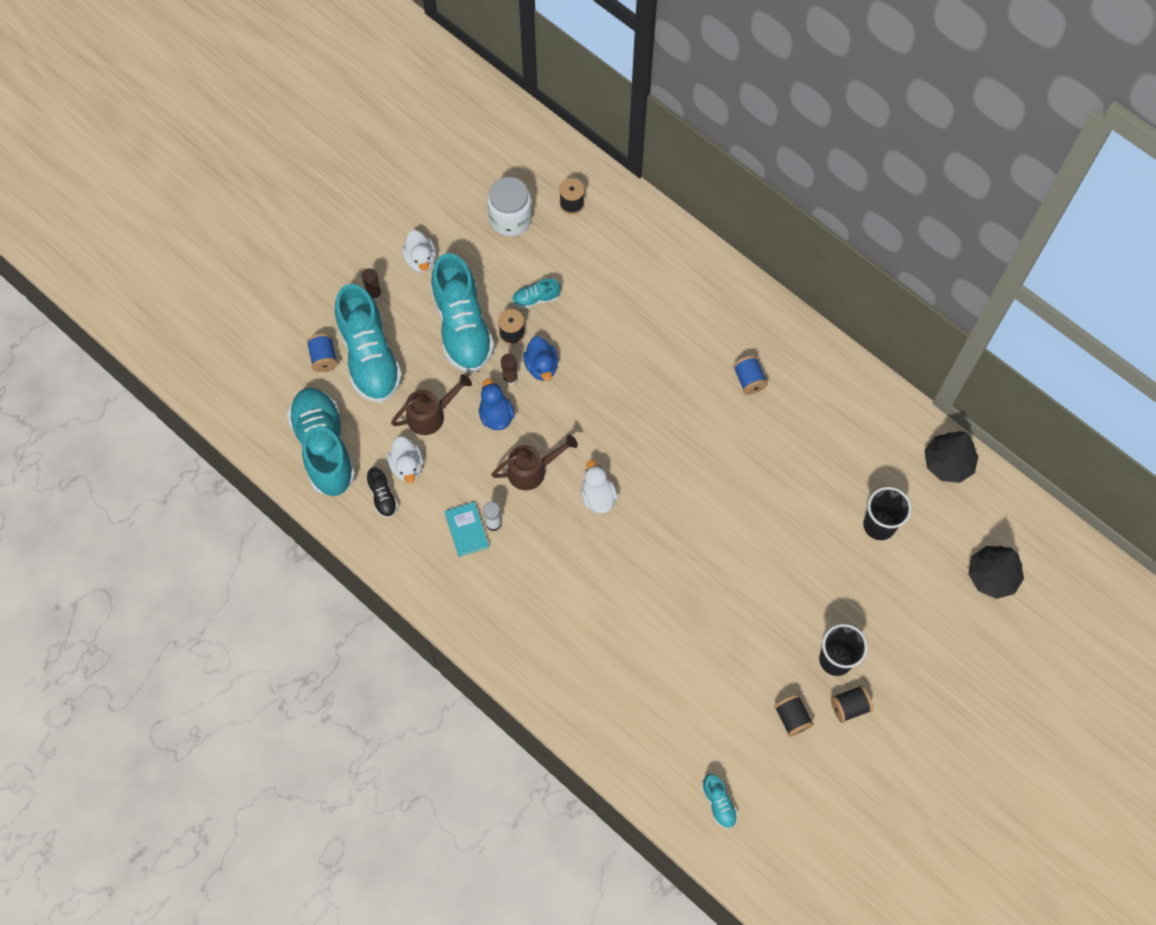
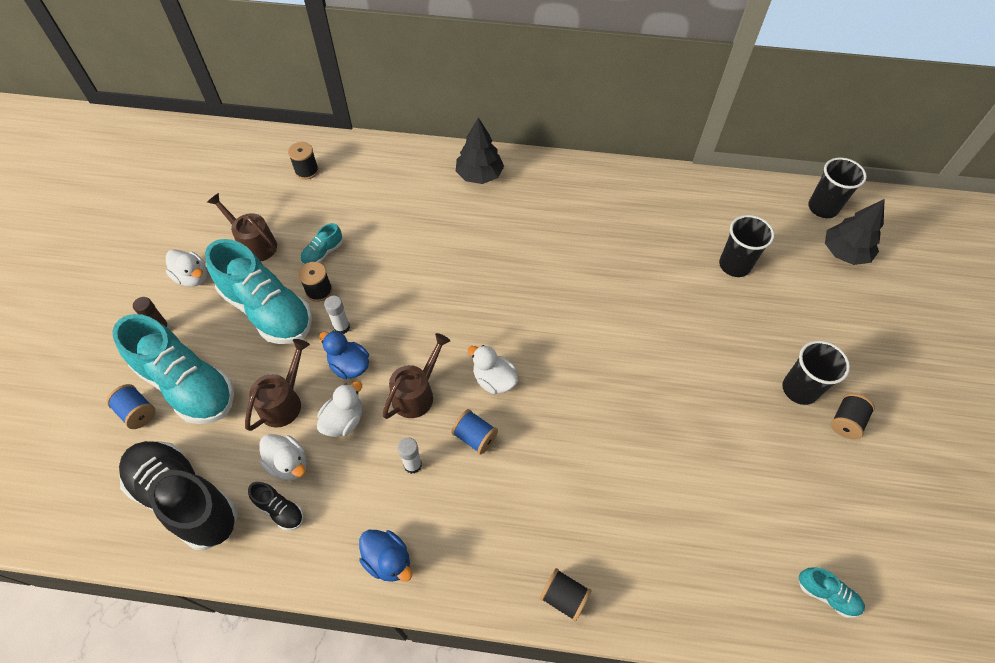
camera: 35 degrees left, 10 degrees down
turquoise shoe [287,388,356,496] -> black shoe [119,441,238,550]
turquoise book [445,502,489,557] -> none
white jar [487,177,532,236] -> none
brown glue stick [501,354,518,385] -> white glue stick [324,296,350,334]
blue duck [523,336,558,381] -> blue duck moved to [359,530,412,582]
blue spool [733,355,768,395] -> blue spool moved to [451,409,498,455]
black spool [774,694,814,737] -> black spool moved to [539,568,592,622]
black tree [924,431,978,483] -> black tree moved to [456,117,504,184]
none -> brown watering can [207,193,277,261]
none -> white duck [317,381,362,437]
none -> black cup [808,158,867,218]

